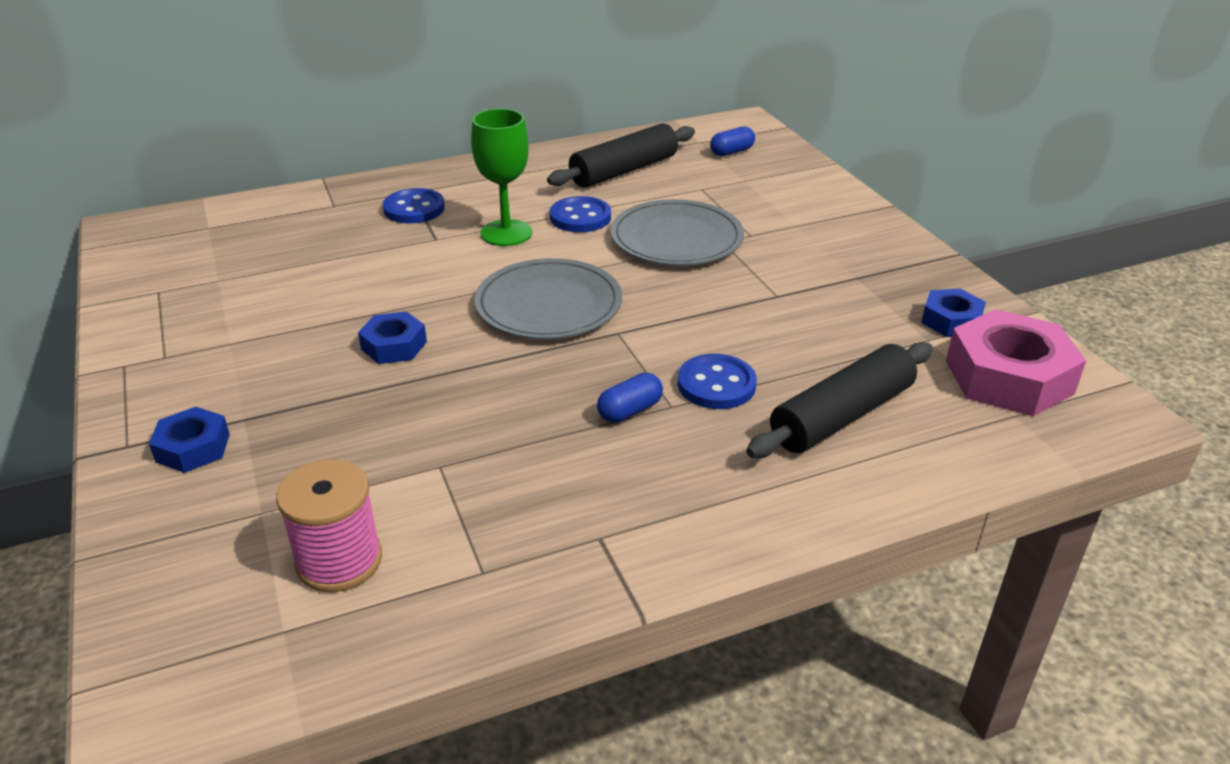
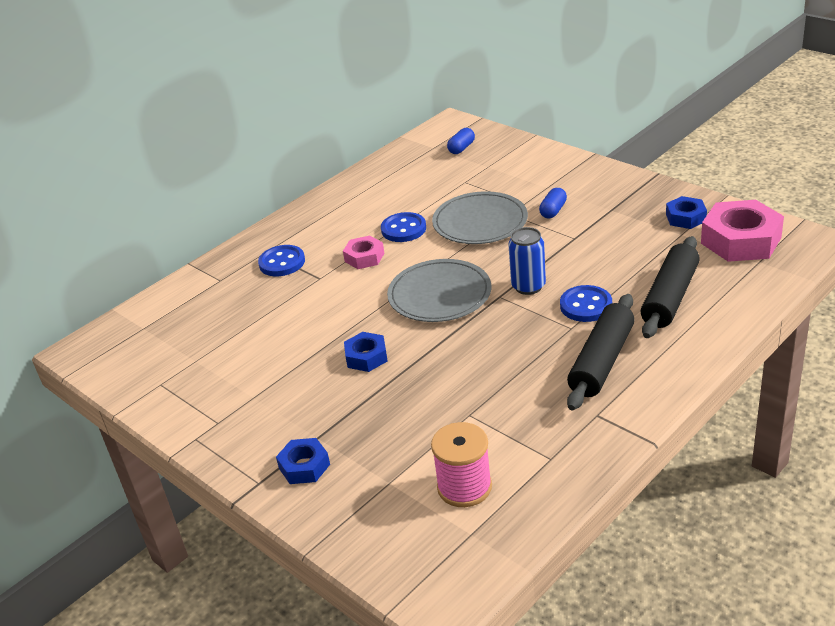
camera: 20 degrees left, 0 degrees up
green goblet [471,108,532,246] -> pink nut [343,235,384,269]
black rolling pin [547,123,695,188] -> black rolling pin moved to [567,294,634,410]
blue capsule [597,373,663,423] -> blue capsule moved to [539,188,567,218]
none -> blue can [508,227,546,295]

